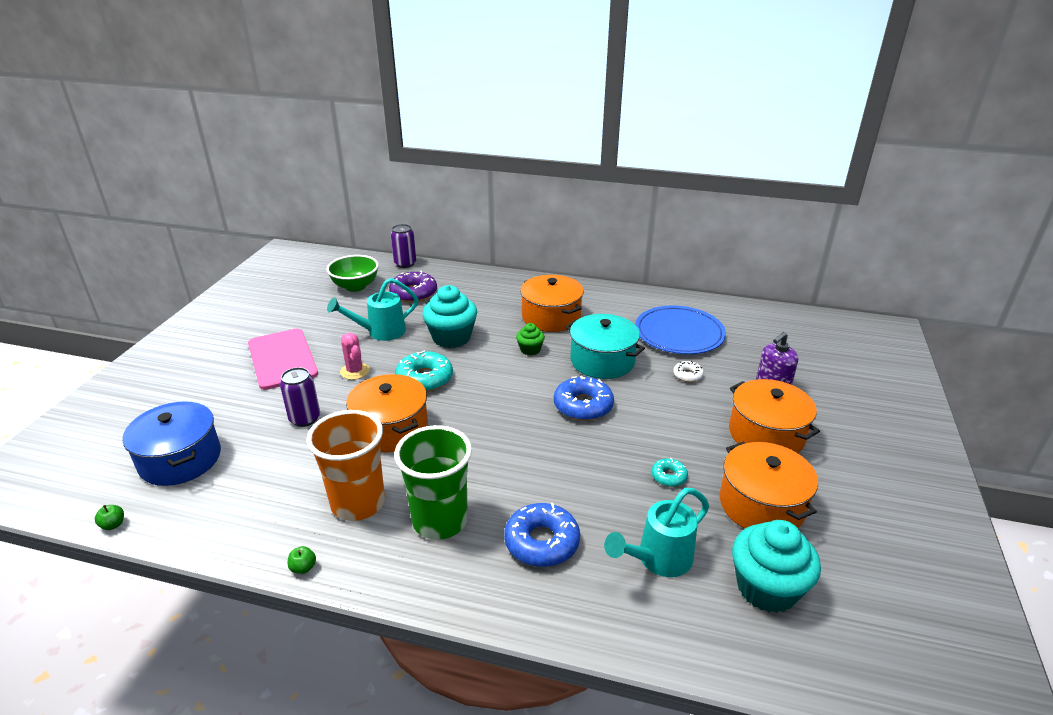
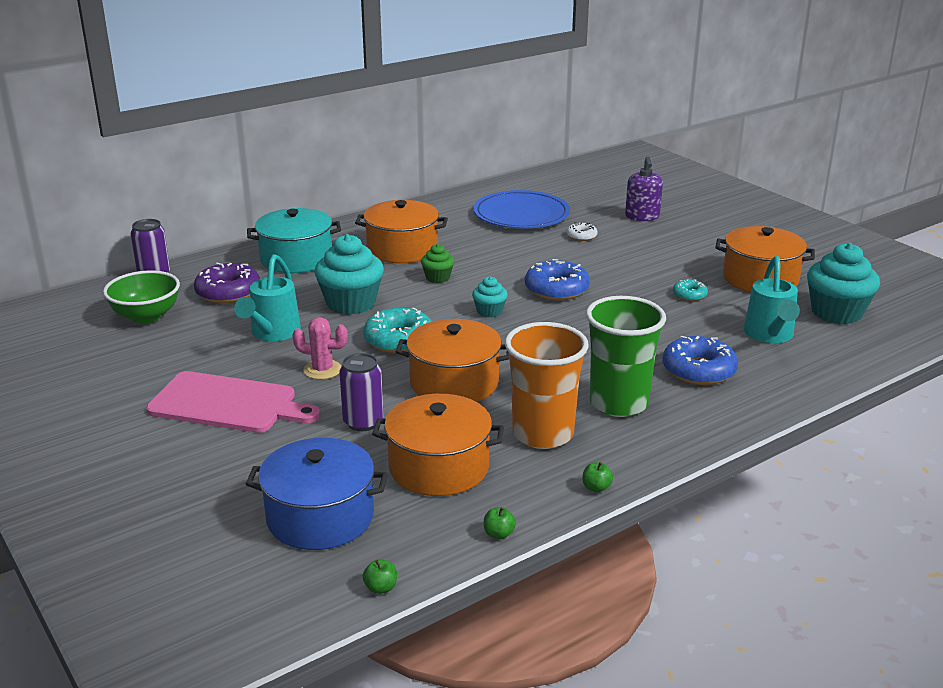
camera: 50 degrees left, 5 degrees down
turquoise pot [566,314,645,379] -> turquoise pot moved to [247,208,341,273]
orange pot [729,379,820,453] -> orange pot moved to [372,394,504,496]
none -> turquoise cupcake [472,276,508,317]
none -> green apple [484,507,516,539]

